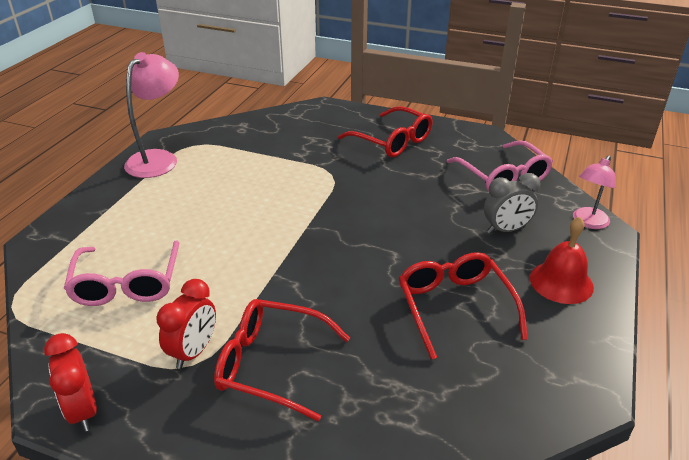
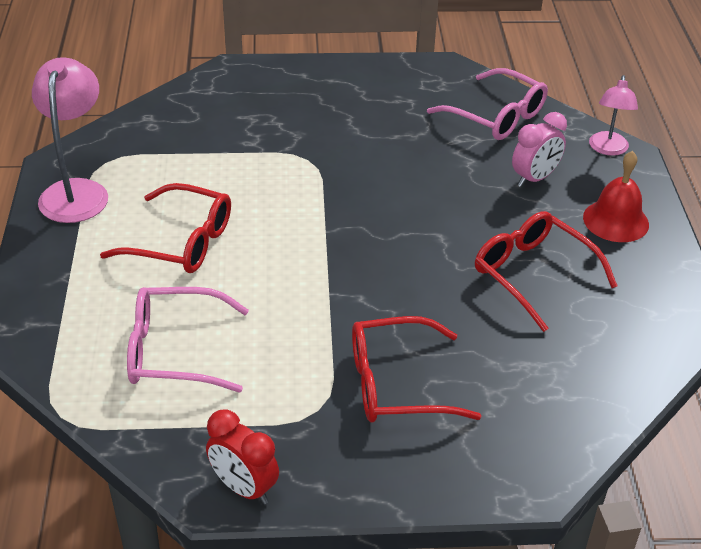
camera: 25 degrees left, 5 degrees up
pink glasses [64,240,179,306] -> pink glasses turned 120 degrees clockwise [127,287,249,392]
red clock [156,279,216,369] -> none
red glasses [338,106,432,157] -> red glasses moved to [100,183,231,273]
grey clock [484,173,540,234] -> pink clock [512,112,567,187]

